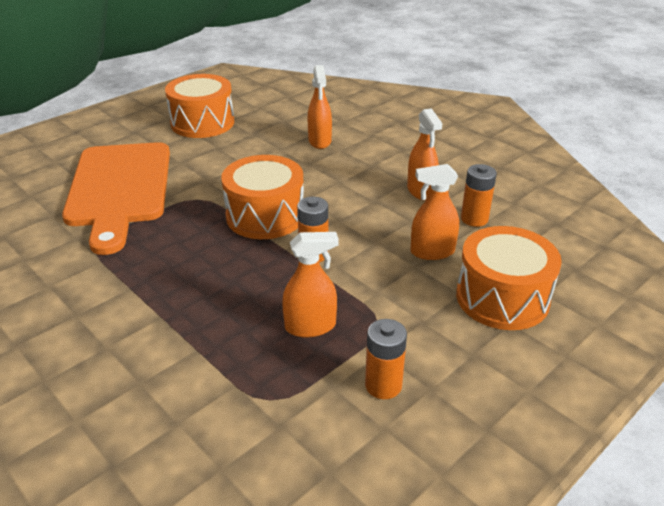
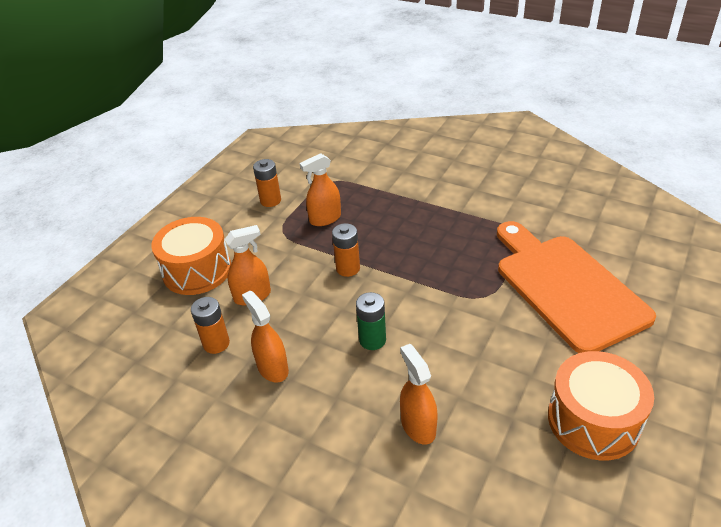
camera: 165 degrees right, 5 degrees up
orange drum [221,155,304,239] -> none
none -> green battery [356,292,386,350]

